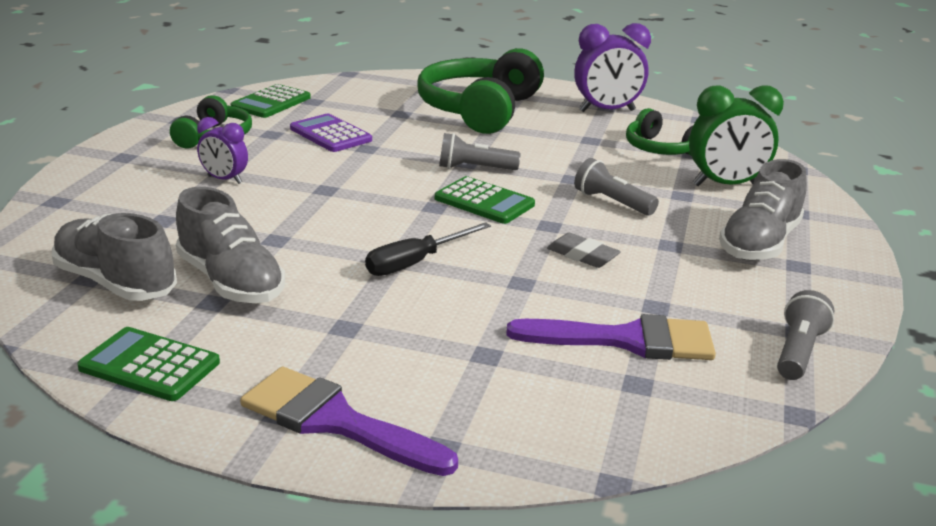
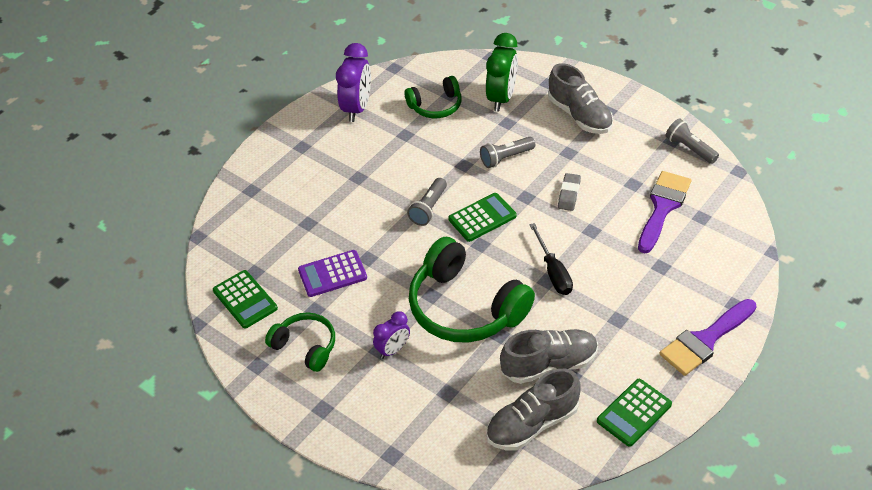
camera: 65 degrees left, 20 degrees up
green headphones [417,48,544,134] -> green headphones moved to [409,237,535,343]
grey eraser [547,233,621,268] -> grey eraser turned 45 degrees counterclockwise [558,173,581,211]

